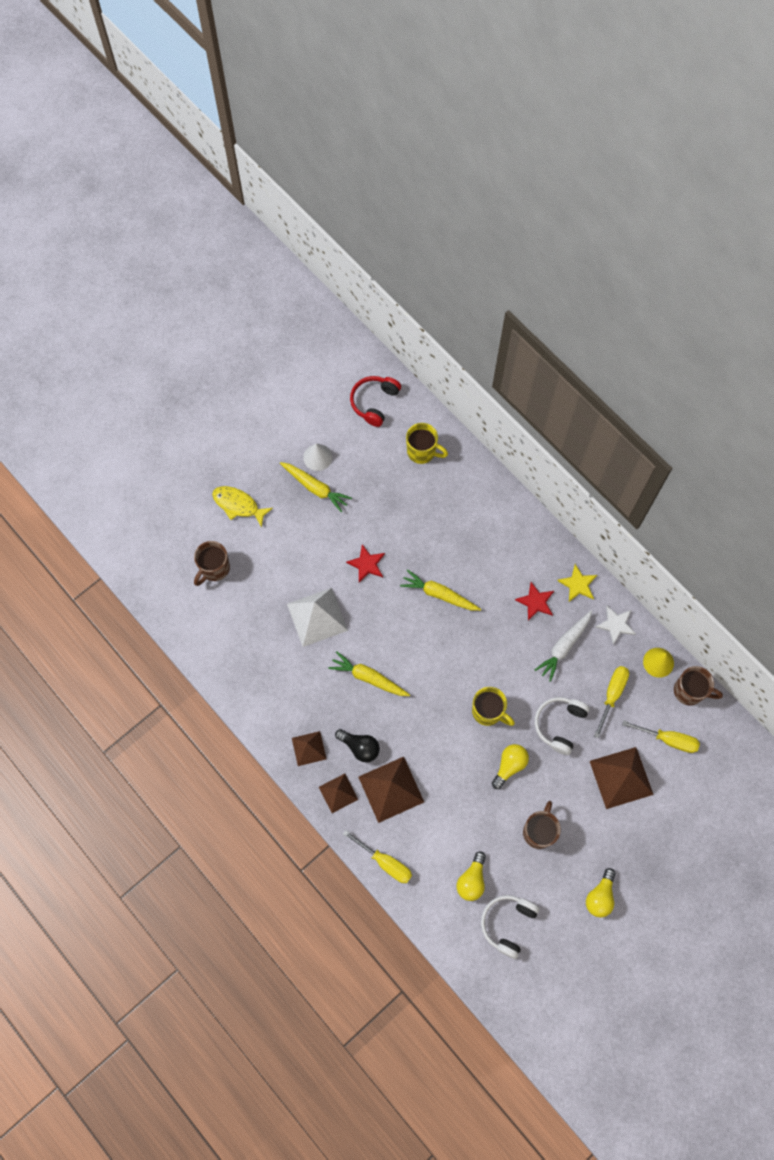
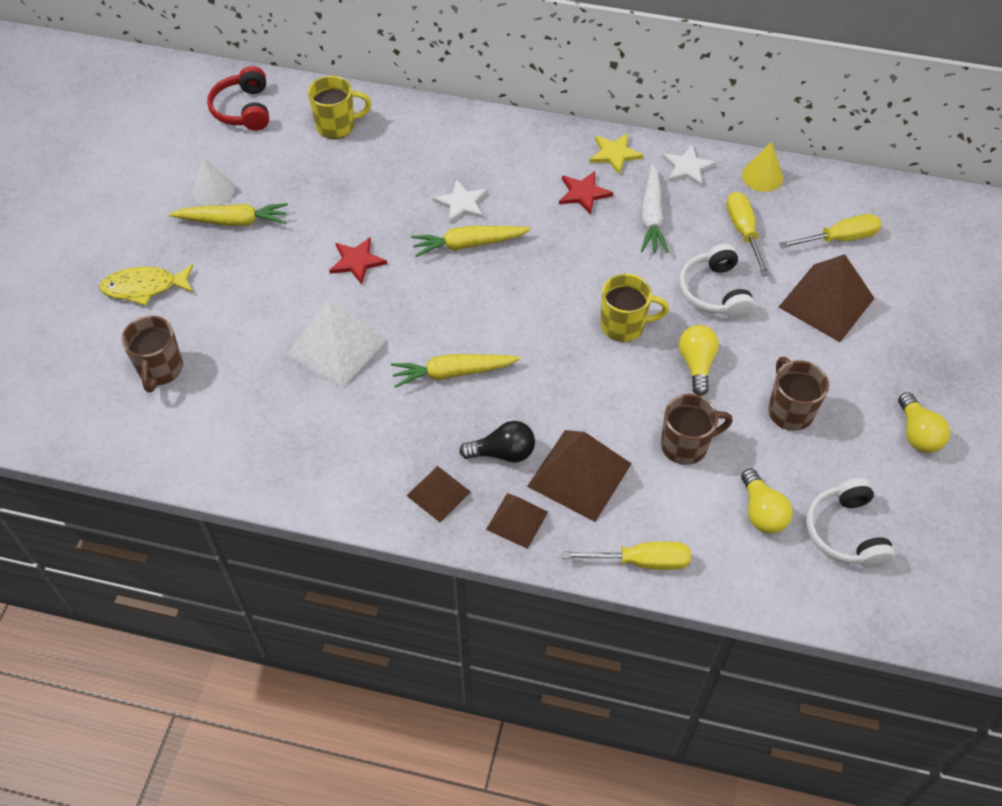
camera: 35 degrees left, 15 degrees down
brown mug [674,666,723,705] -> brown mug moved to [661,394,733,465]
none -> white star [433,179,487,224]

